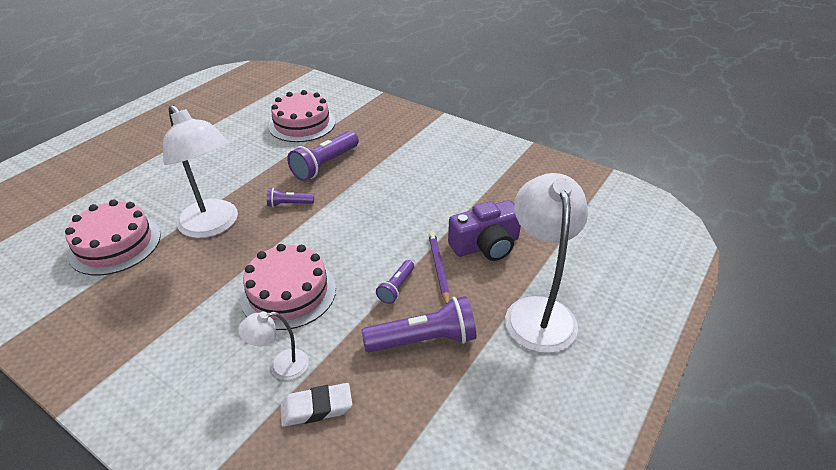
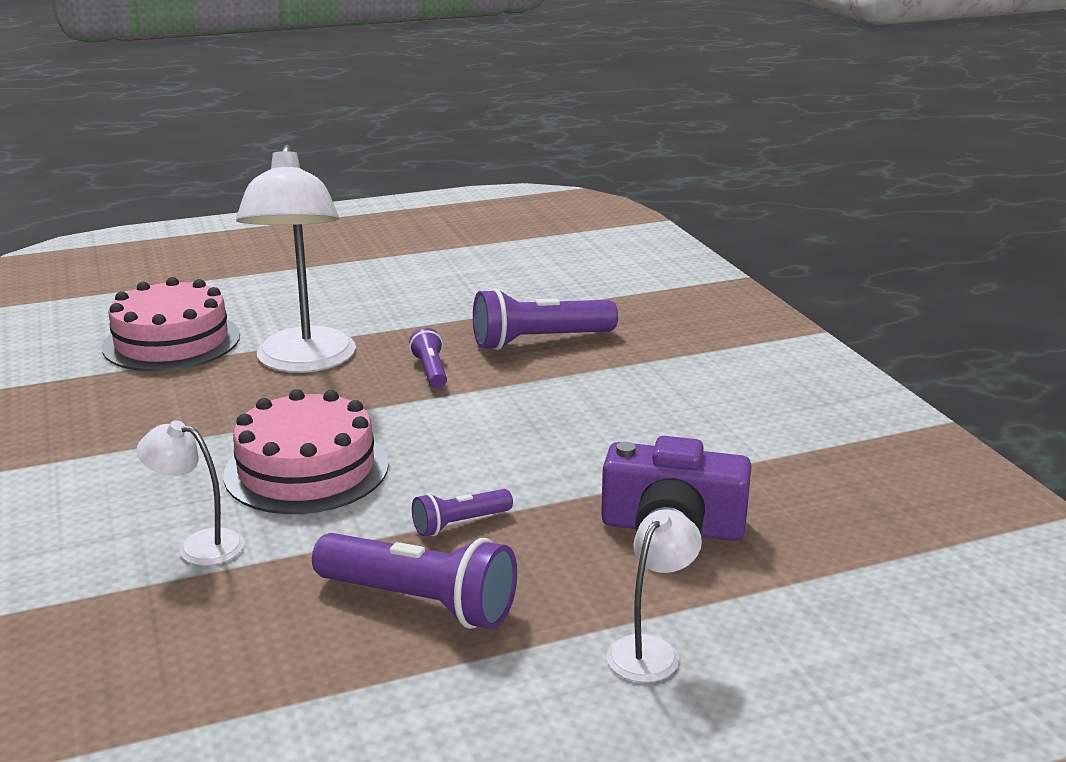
camera: 35 degrees right, 15 degrees down
purple flashlight [267,188,314,207] -> purple flashlight turned 45 degrees clockwise [409,328,447,388]
pink cake [268,90,335,142] -> none
white eraser [280,383,352,427] -> none
purple pencil [429,232,450,303] -> none
white lamp [505,173,588,353] -> white lamp [607,509,702,682], size x0.49

